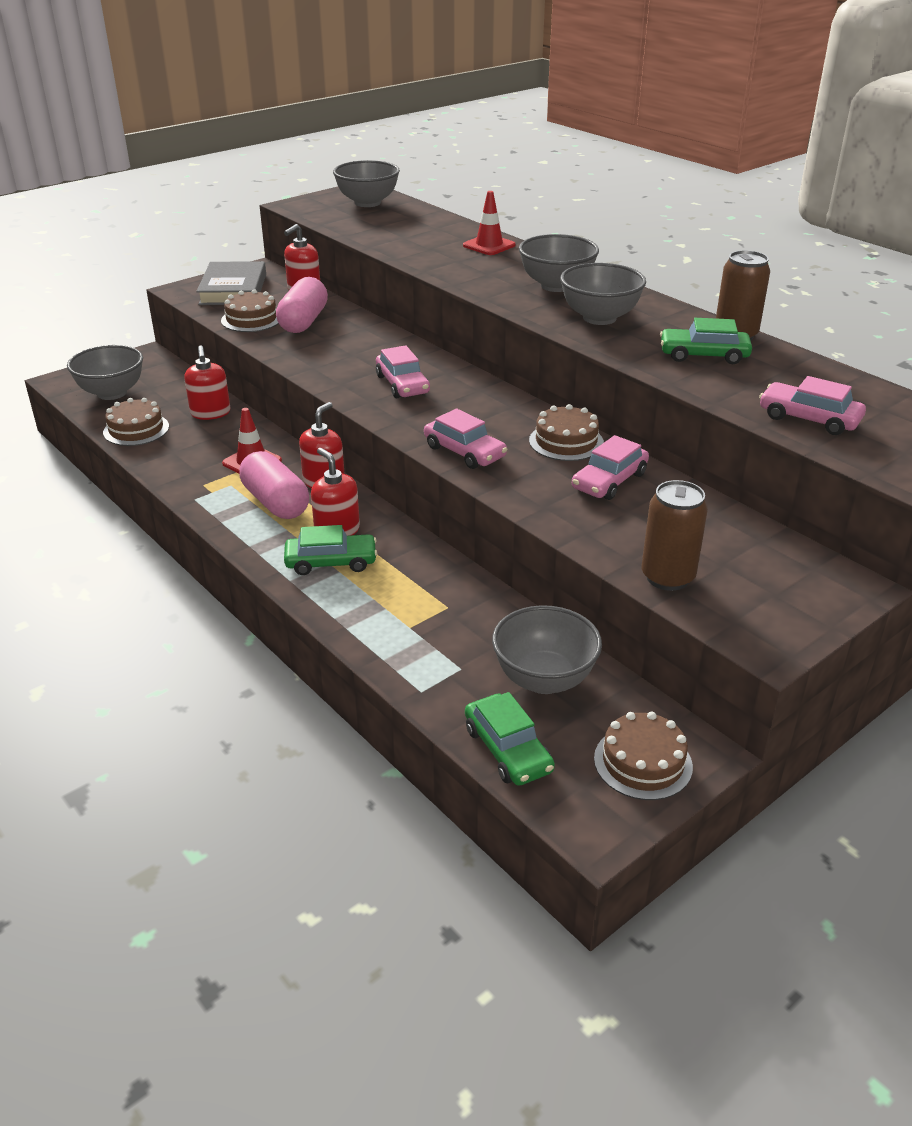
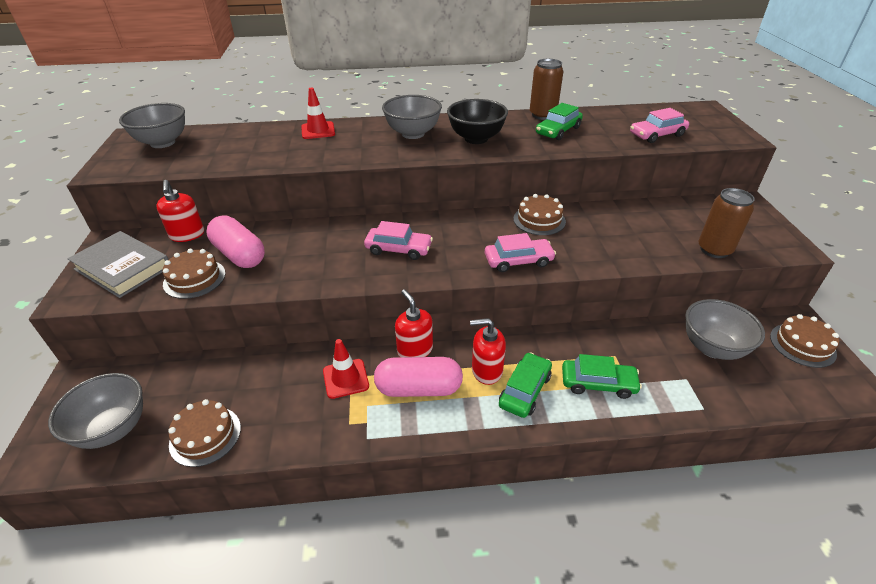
camera: 55 degrees left, 5 degrees up
red soap dispenser [184,345,230,420] -> none
green car [465,692,555,786] -> green car moved to [562,354,642,399]
grey bowl [560,263,646,325] -> black bowl [447,99,508,144]
pink car [572,435,649,500] -> none

